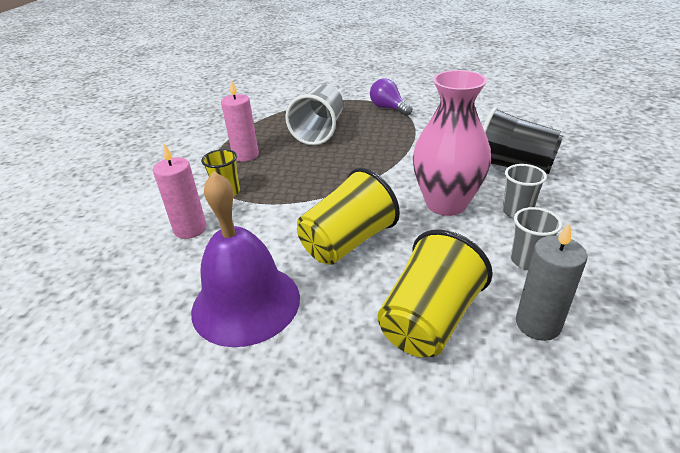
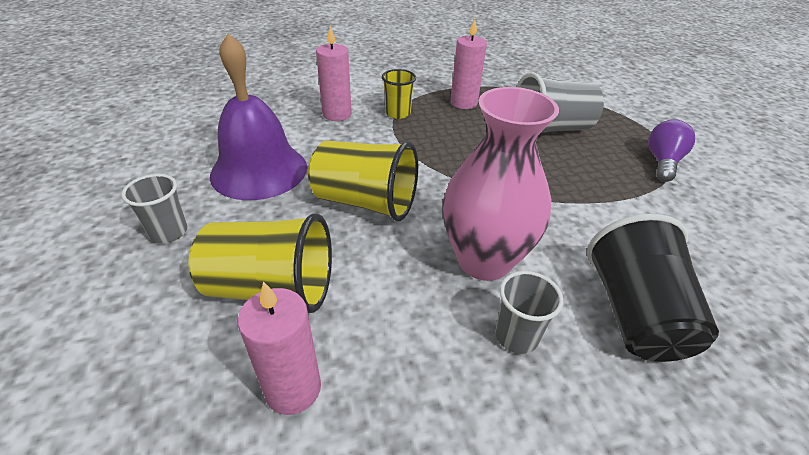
camera: 60 degrees right, 5 degrees up
grey cup [511,207,563,270] -> grey cup moved to [121,174,187,243]
grey candle [516,222,587,341] -> pink candle [238,281,321,415]

